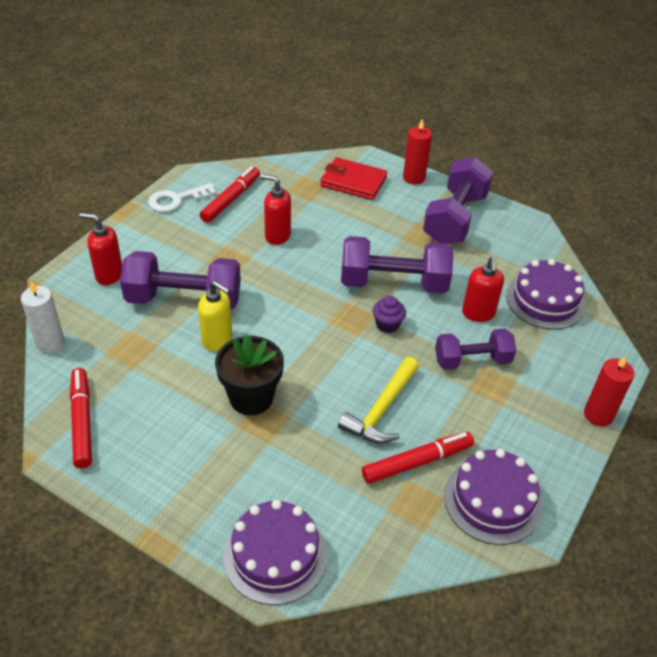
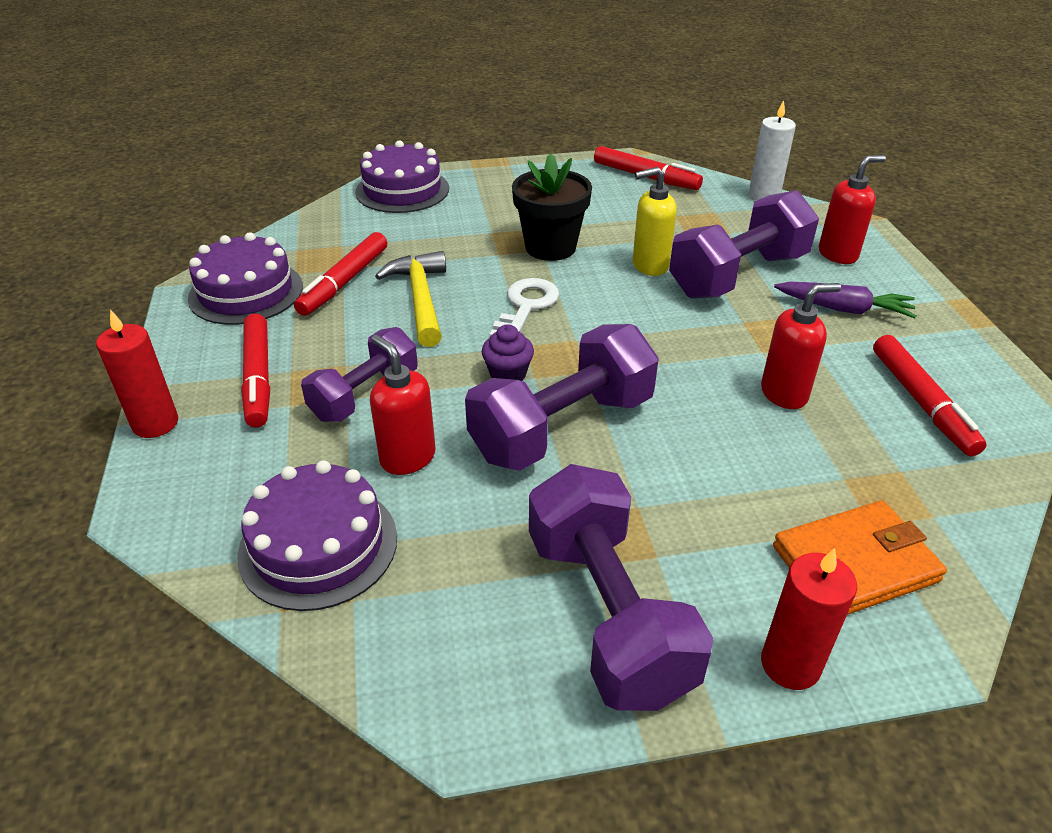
camera: 140 degrees right, 5 degrees down
white key [148,183,217,212] -> white key moved to [489,278,559,337]
red wallet [320,157,387,200] -> orange wallet [773,500,947,615]
none -> red marker [241,314,270,427]
none -> purple carrot [774,282,916,318]

